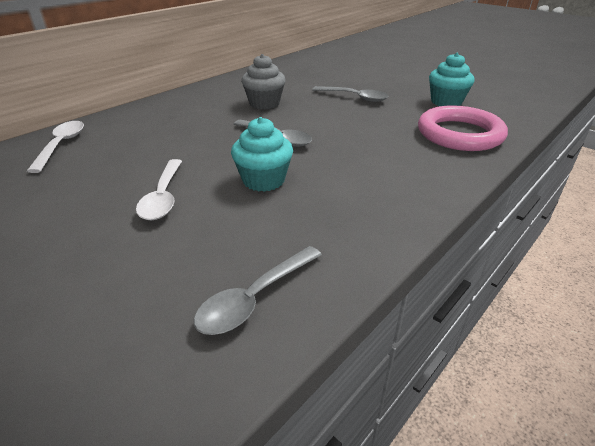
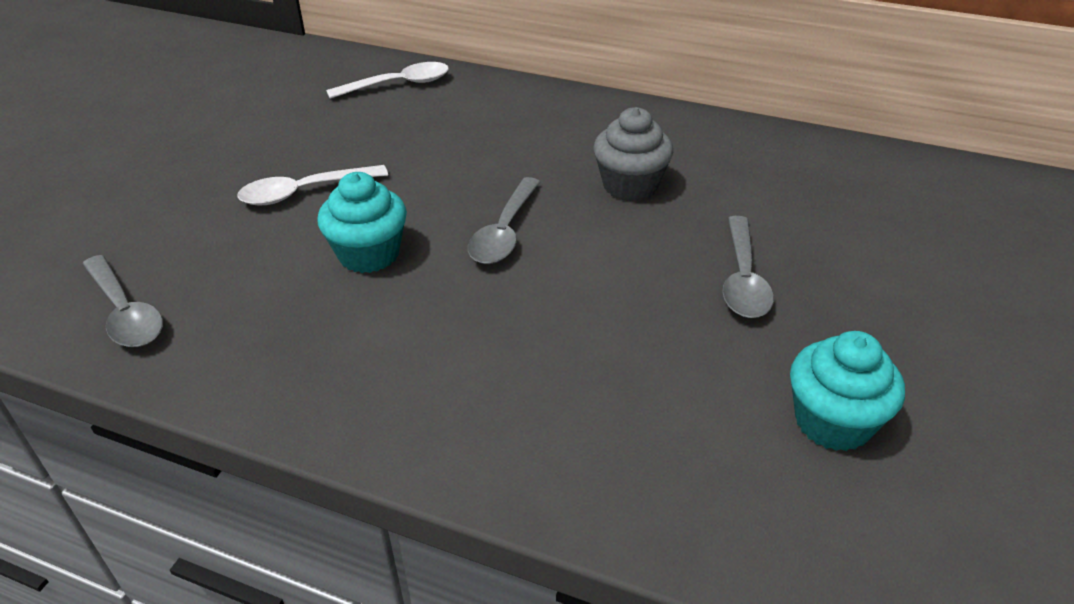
camera: 70 degrees right, 5 degrees up
grey spoon [194,246,322,335] -> grey spoon turned 150 degrees counterclockwise [83,255,163,347]
pink ring [418,105,508,151] -> none

